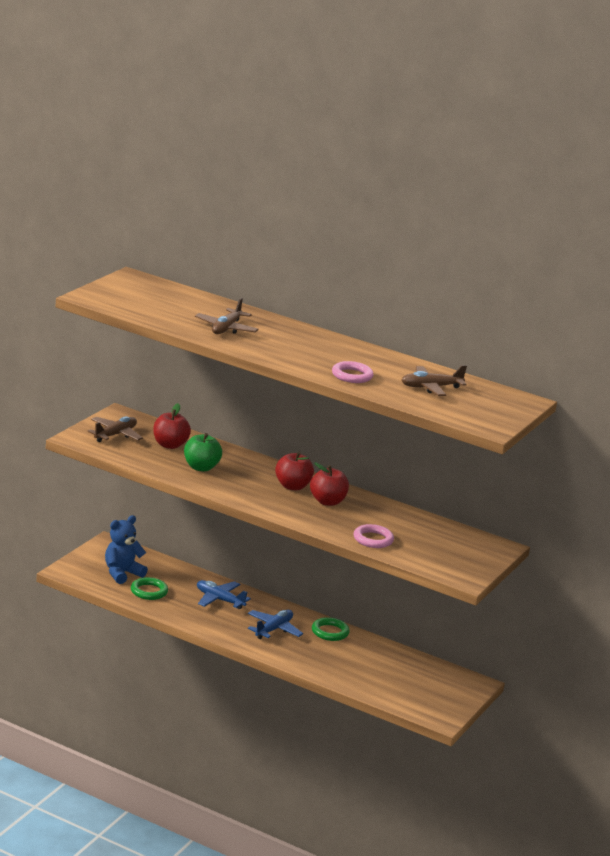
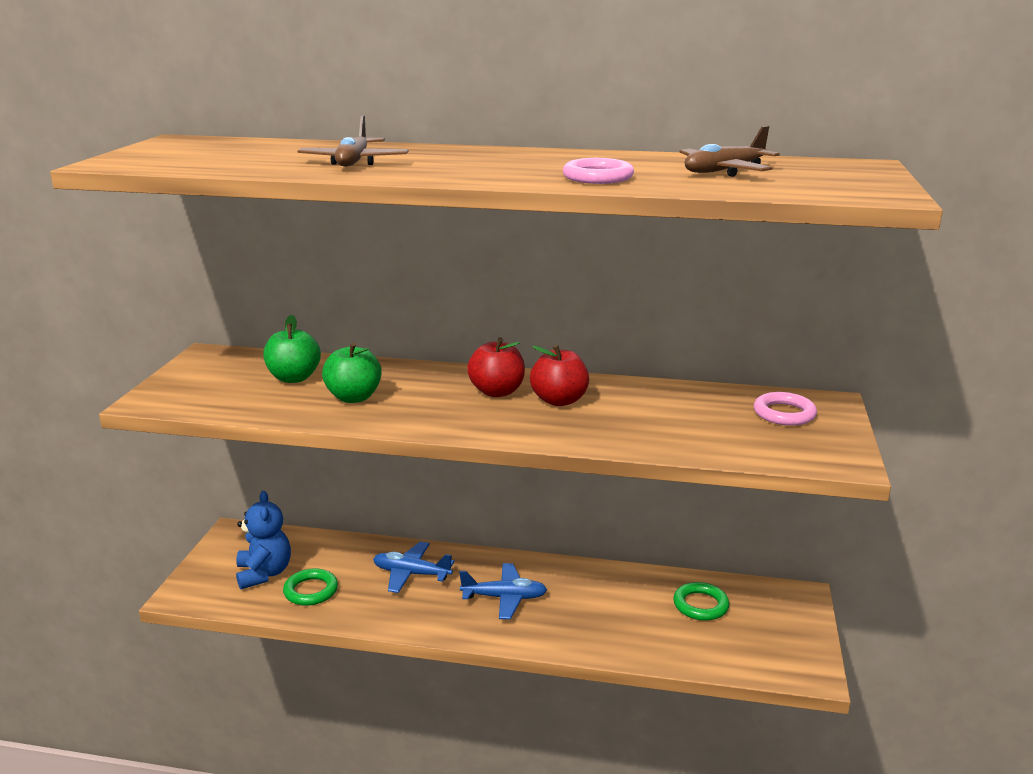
camera: 15 degrees left, 0 degrees up
brown plane [87,416,143,442] -> none
blue teddy bear [105,515,148,584] -> blue teddy bear turned 135 degrees clockwise [236,491,291,590]
red apple [153,403,191,449] -> green apple [263,315,321,383]
blue plane [248,610,303,639] -> blue plane turned 75 degrees clockwise [459,563,547,619]
green ring [312,617,350,641] -> green ring moved to [673,582,729,621]
pink ring [353,524,394,548] -> pink ring moved to [754,392,817,426]

